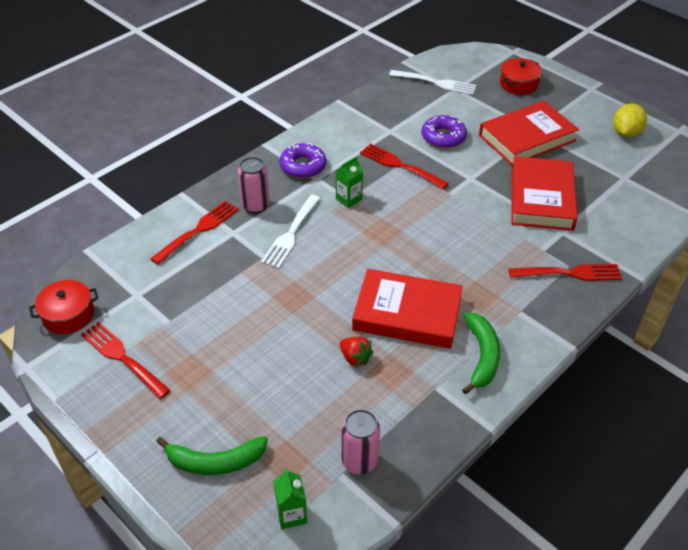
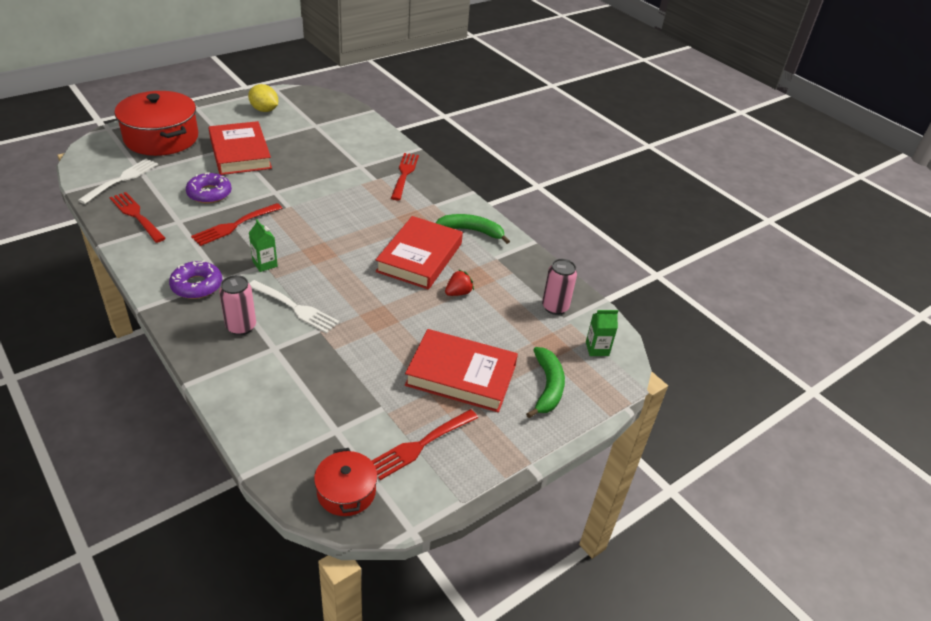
camera: 85 degrees left, 5 degrees down
red fork [150,201,239,265] -> red fork moved to [109,192,166,243]
red pot [500,58,542,95] -> red pot [114,91,198,156], size x1.95
red book [511,156,578,231] -> red book moved to [405,329,518,413]

